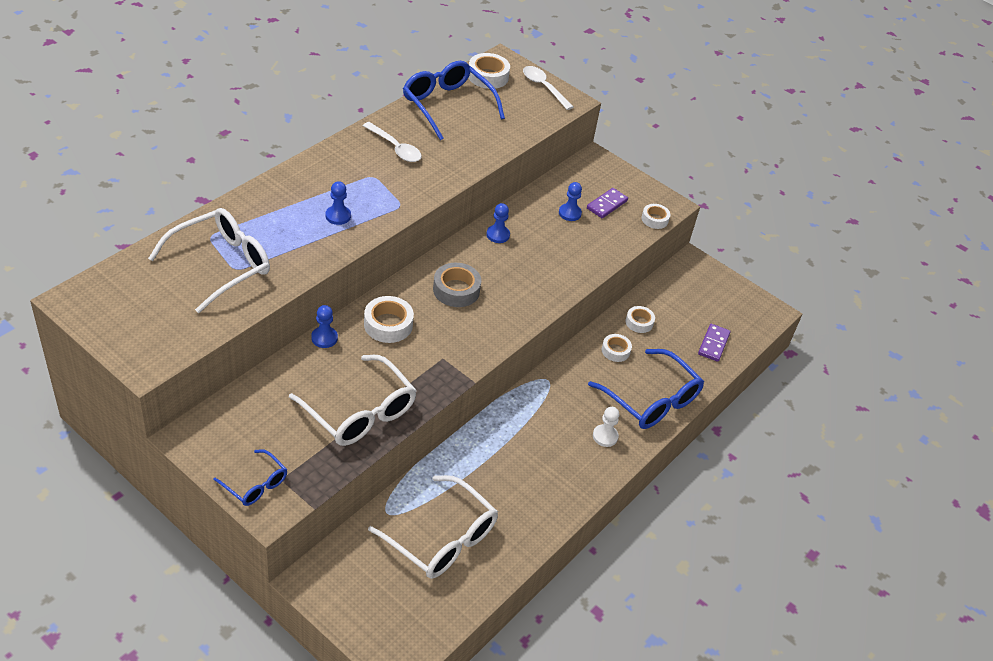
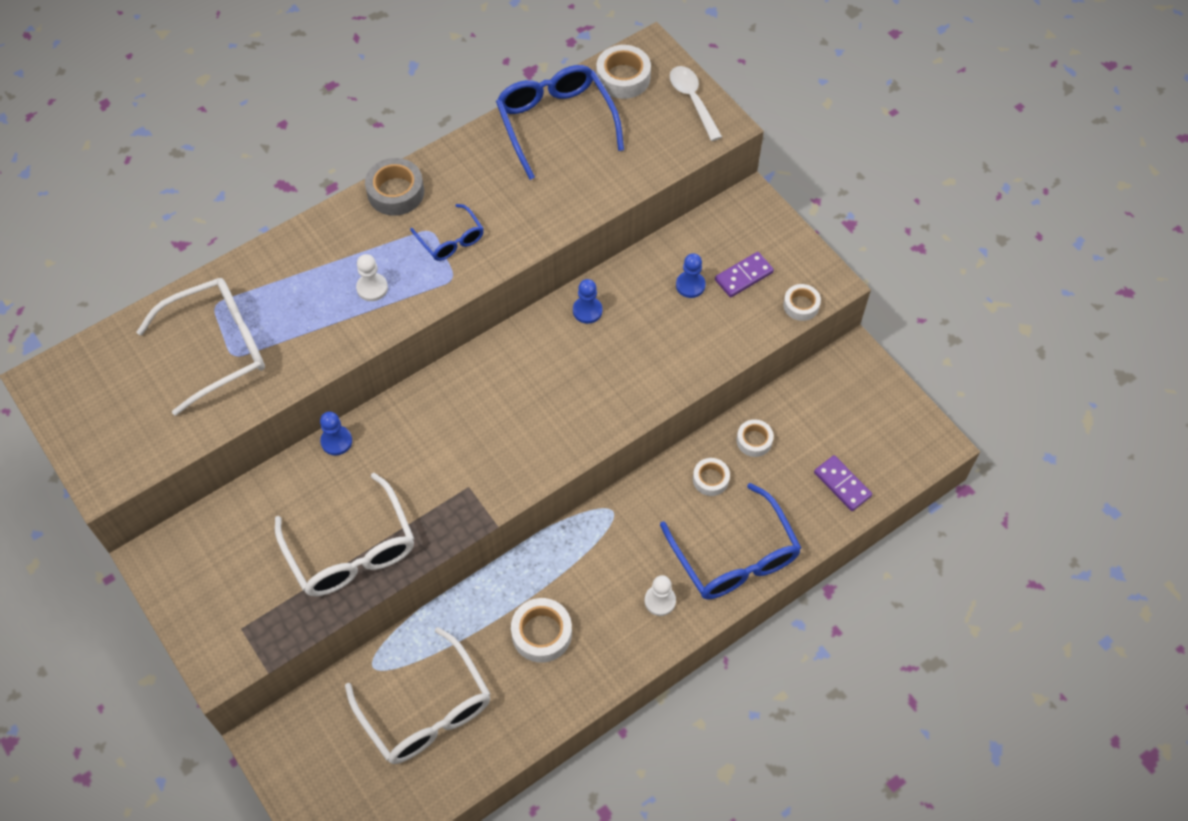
camera: 20 degrees right, 15 degrees up
blue glasses [214,449,287,506] -> blue glasses moved to [410,204,484,261]
blue pawn [325,181,351,225] -> white pawn [356,254,388,301]
white spoon [363,122,422,162] -> none
white tape [364,296,414,343] -> white tape moved to [511,598,572,663]
grey tape [433,263,481,307] -> grey tape moved to [365,158,424,216]
purple domino [698,324,730,362] -> purple domino turned 75 degrees counterclockwise [814,455,872,511]

